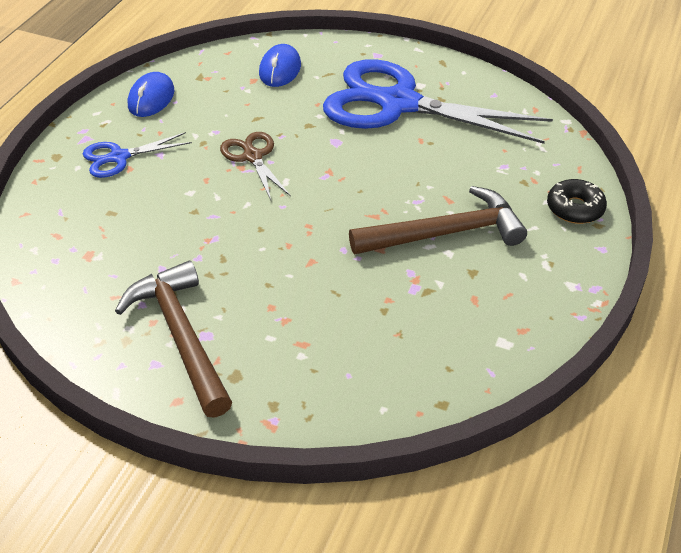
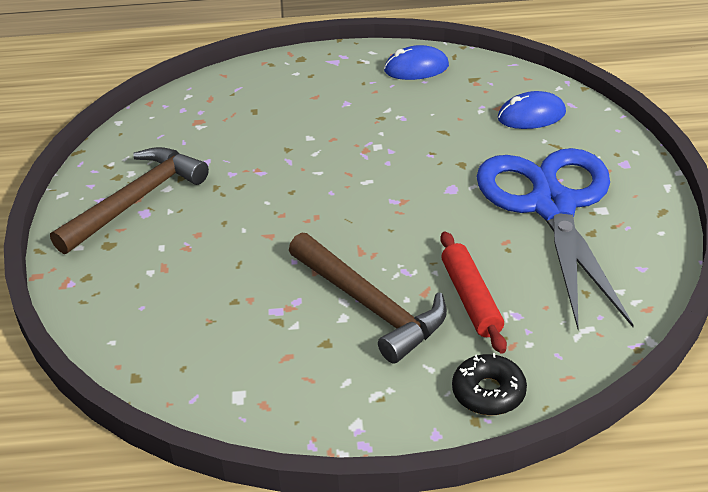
camera: 65 degrees right, 5 degrees down
blue scissors [83,132,192,178] -> none
brown scissors [220,132,291,200] -> none
none -> red rolling pin [440,231,507,354]

